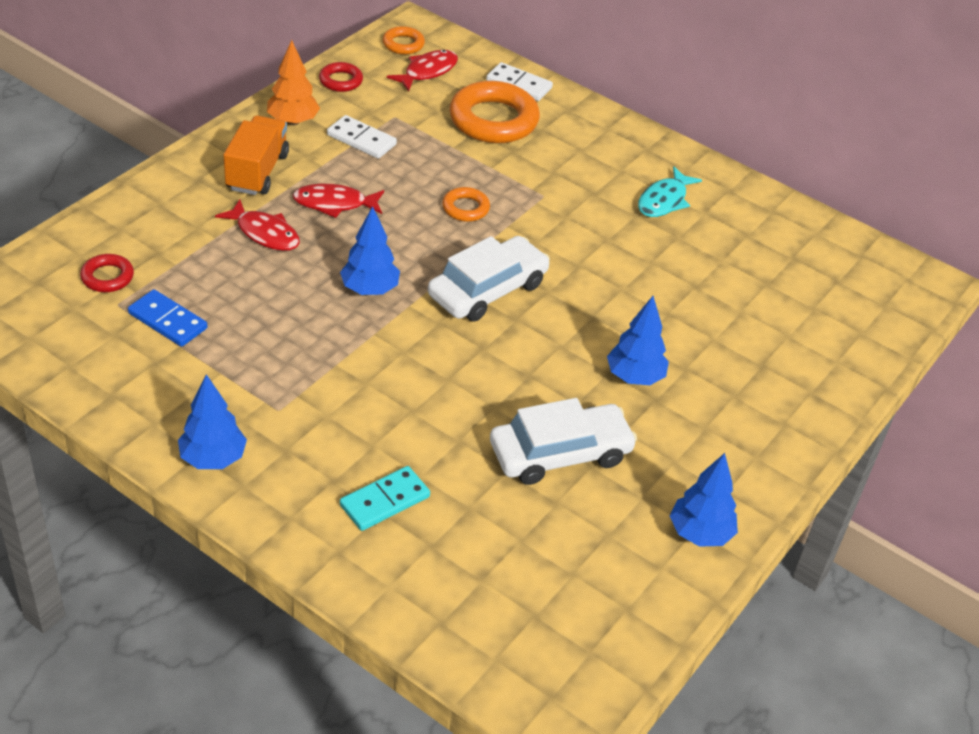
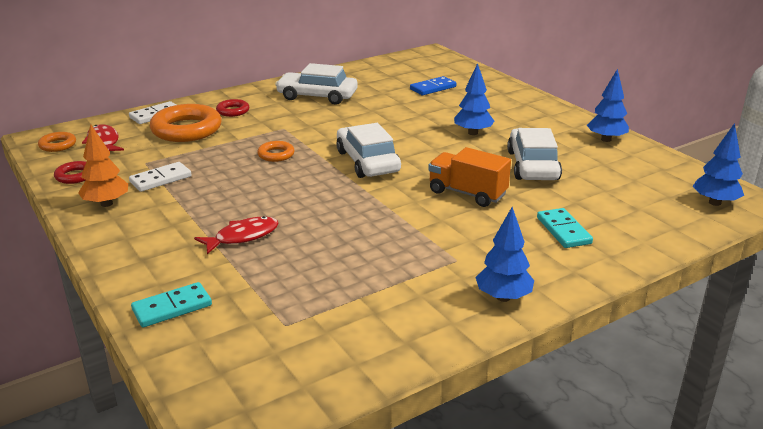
camera: 65 degrees left, 15 degrees down
red ring [80,254,134,292] -> red ring moved to [216,99,249,117]
blue domino [128,289,208,347] -> blue domino moved to [410,76,456,95]
orange truck [223,115,289,195] -> orange truck moved to [428,147,511,207]
red fish [293,184,384,218] -> none
blue tree [340,206,400,295] -> blue tree moved to [693,123,744,206]
turquoise fish [638,166,702,217] -> white car [275,63,358,105]
none -> turquoise domino [131,282,212,327]

